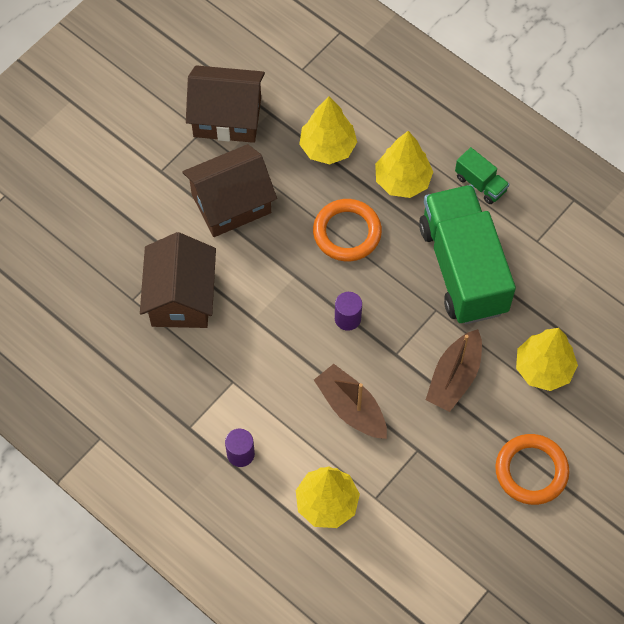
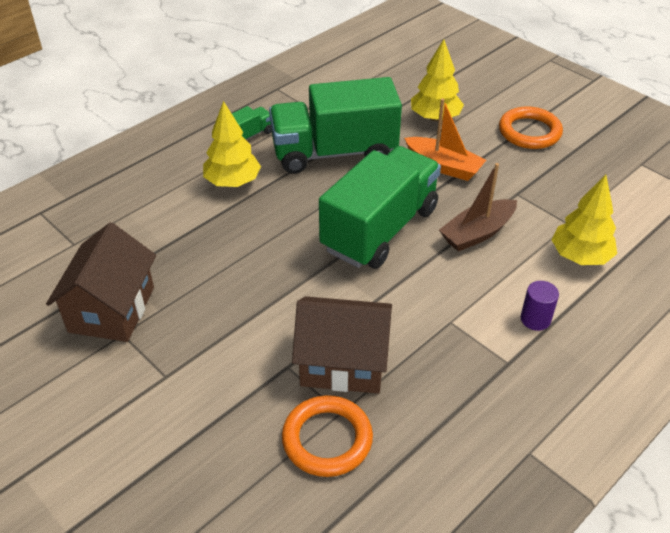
camera: 85 degrees left, 20 degrees down
brown house [182,144,277,237] -> none
yellow tree [299,96,357,164] -> none
orange ring [313,199,382,261] -> orange ring moved to [282,395,373,477]
purple cylinder [335,292,362,331] -> green truck [319,146,441,269]
brown boat [426,329,482,412] -> orange boat [404,98,486,181]

